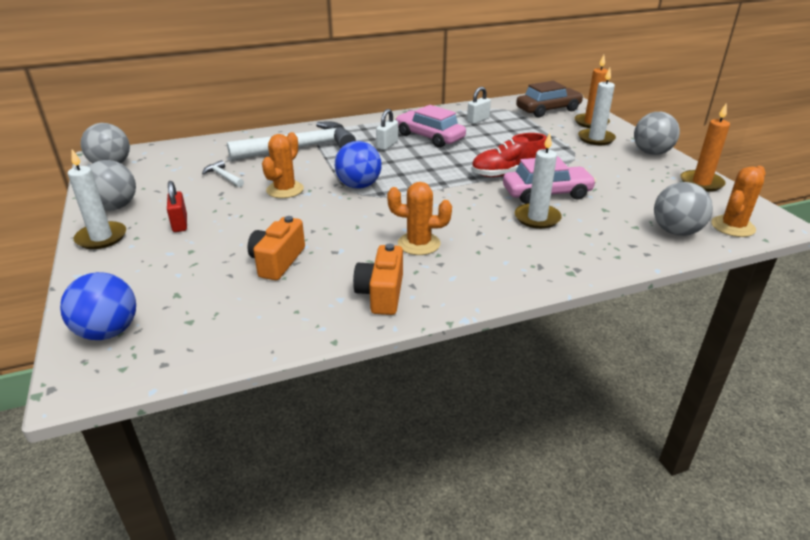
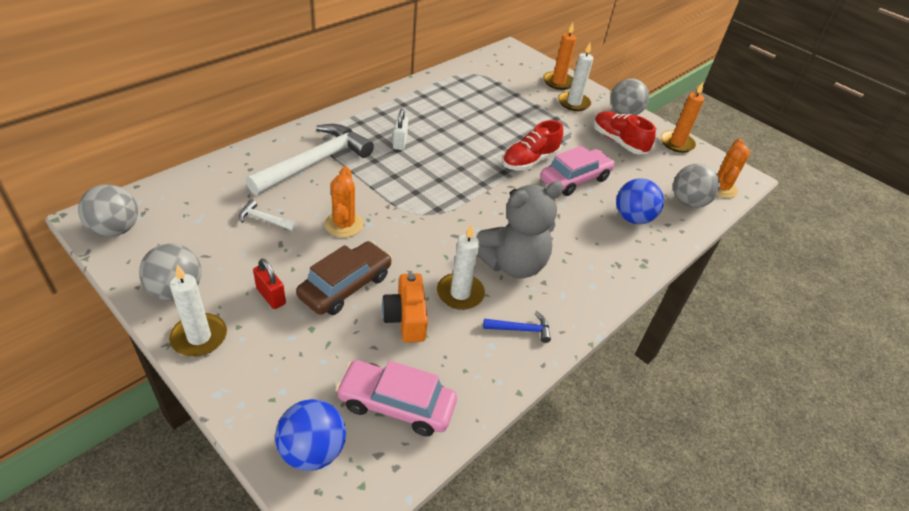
camera: 30 degrees left, 10 degrees up
blue ball [335,141,382,189] -> blue ball moved to [616,178,664,224]
orange camera [353,244,403,315] -> blue hammer [483,313,551,343]
orange cactus [387,182,452,255] -> grey teddy bear [477,181,564,278]
pink car [395,105,466,148] -> pink car moved to [335,360,457,436]
white padlock [467,87,491,124] -> none
white candle [515,132,562,229] -> white candle moved to [437,224,485,310]
brown car [516,81,584,117] -> brown car moved to [296,241,392,315]
none -> red shoe [594,111,656,155]

